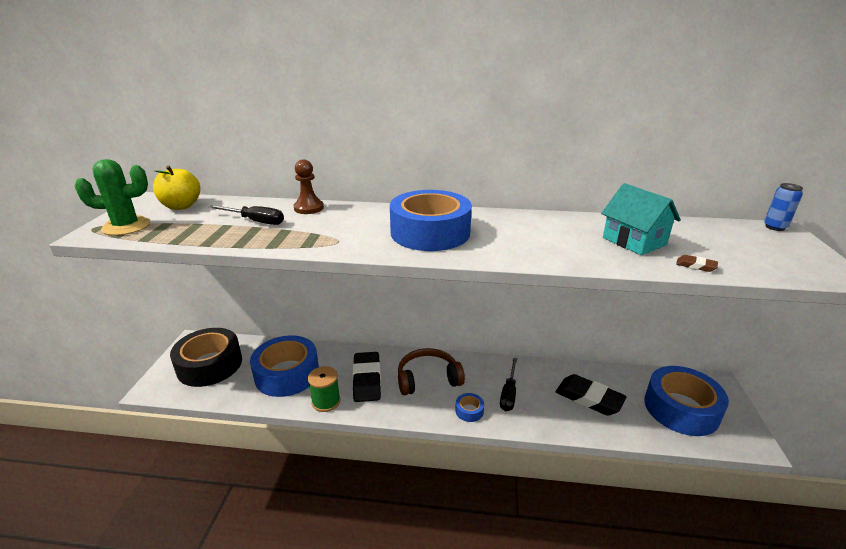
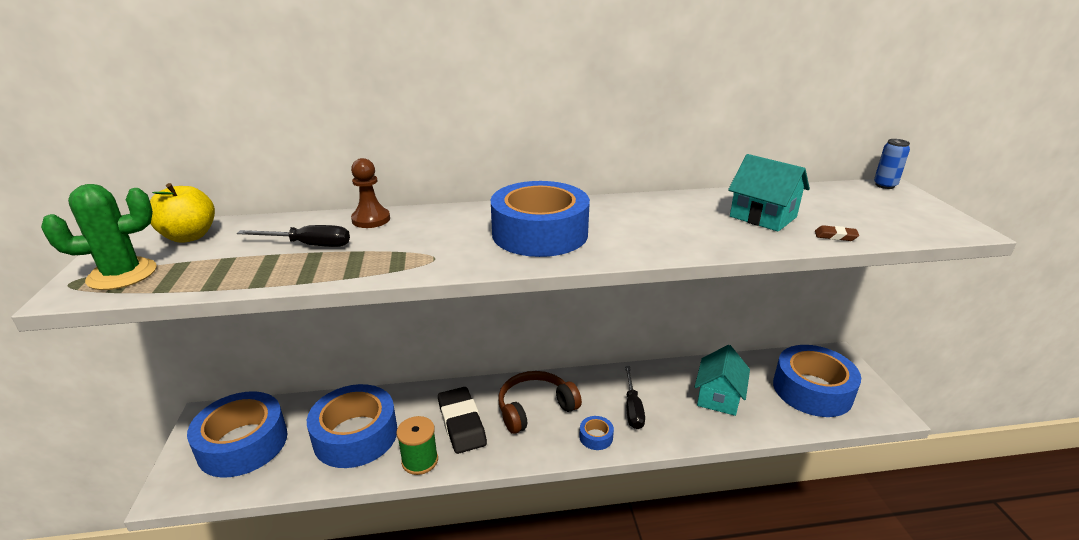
camera: 15 degrees left, 0 degrees up
black tape [170,328,242,387] -> blue tape [187,391,287,478]
black eraser [556,374,627,416] -> turquoise house [695,345,750,416]

